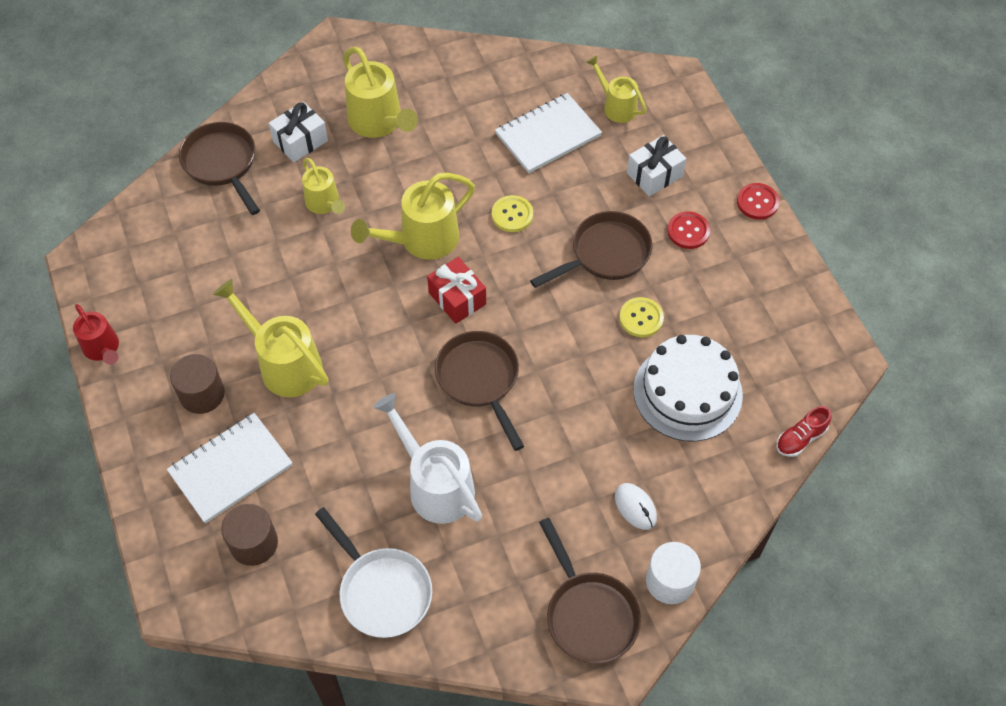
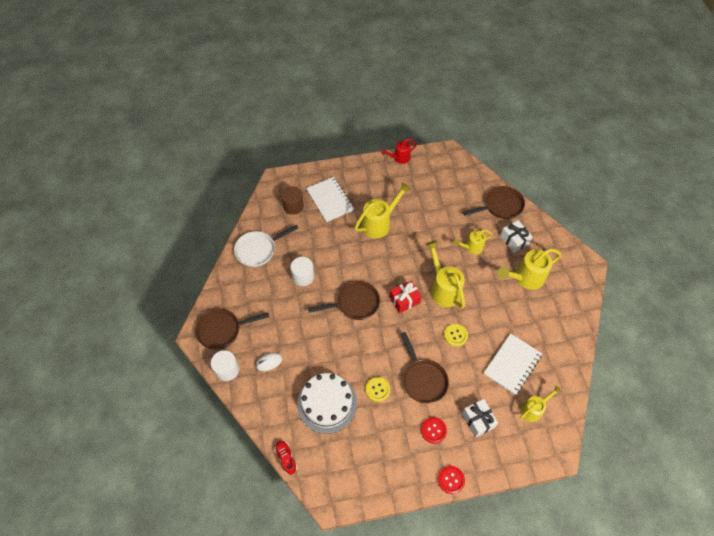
camera: 100 degrees right, 0 degrees up
brown cylinder [170,354,225,414] -> none
white watering can [373,393,482,524] -> white cylinder [290,257,314,286]
white notebook [495,93,602,173] -> white notebook turned 60 degrees clockwise [484,333,542,395]

